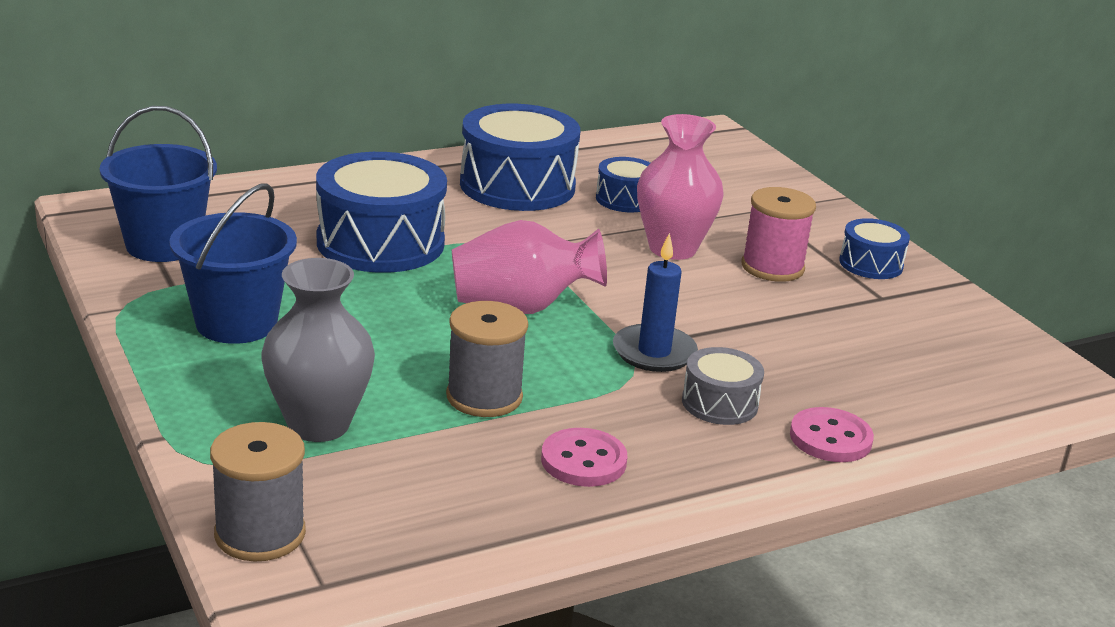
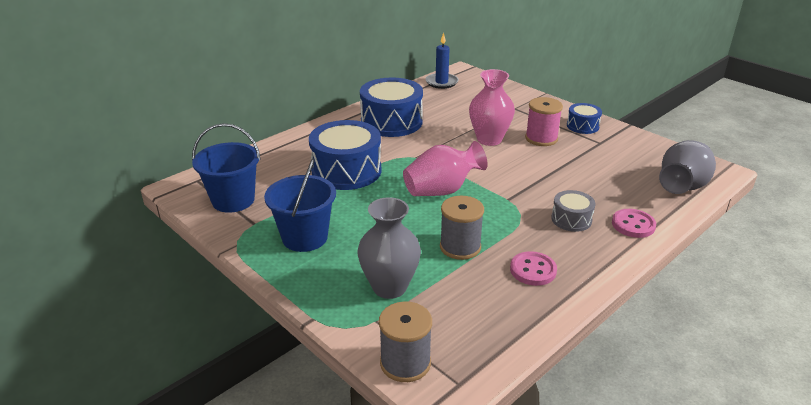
camera: 15 degrees left, 5 degrees up
blue drum [596,157,650,212] -> none
blue candle [613,233,698,372] -> blue candle moved to [425,32,459,89]
none -> grey vase [659,140,716,194]

